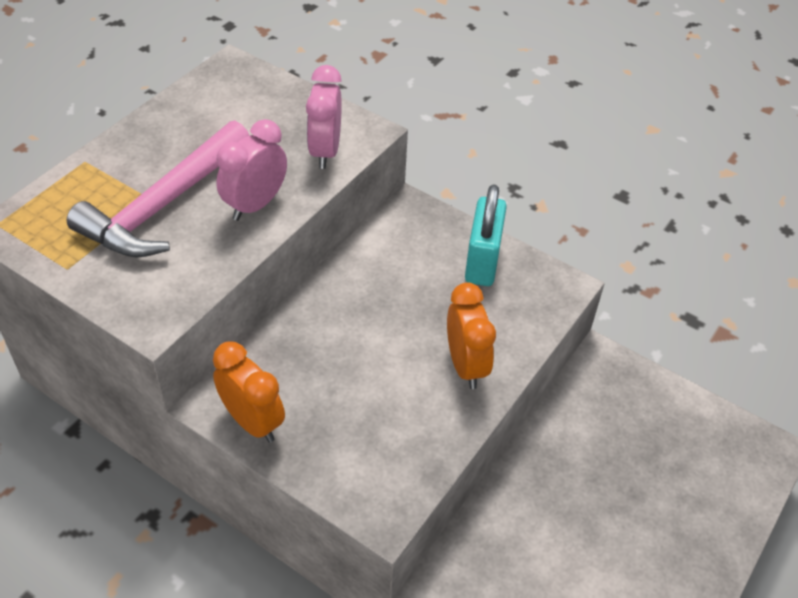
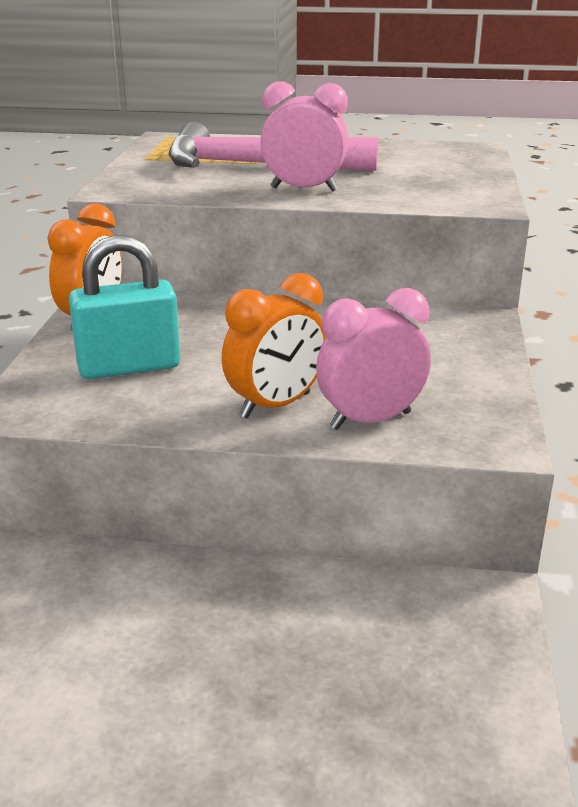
camera: 65 degrees right, 20 degrees down
pink clock [306,65,342,169] -> pink clock moved to [316,288,431,430]
turquoise padlock [465,184,507,286] -> turquoise padlock moved to [69,235,180,379]

